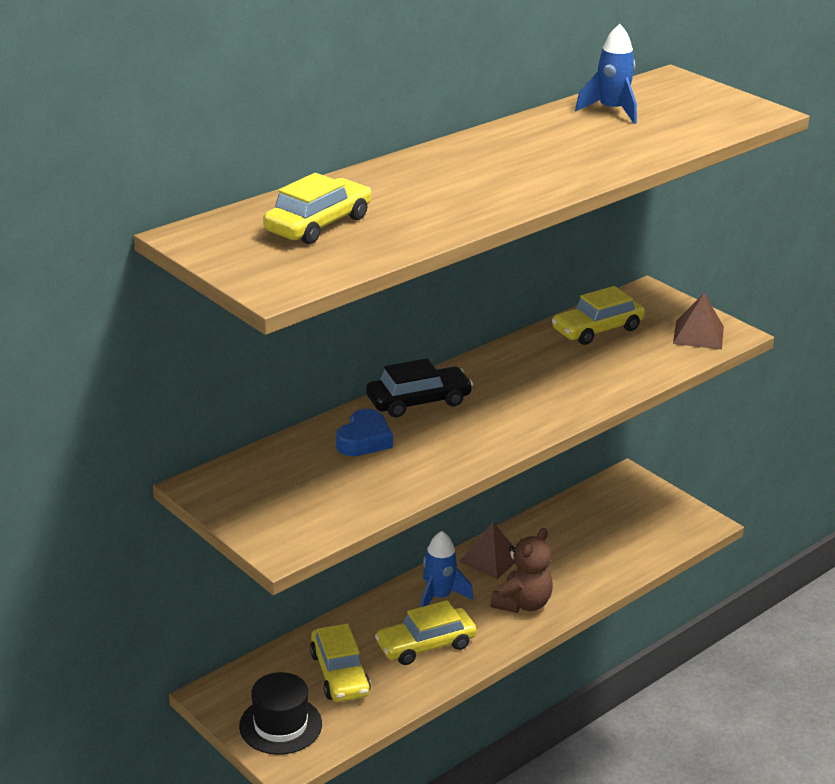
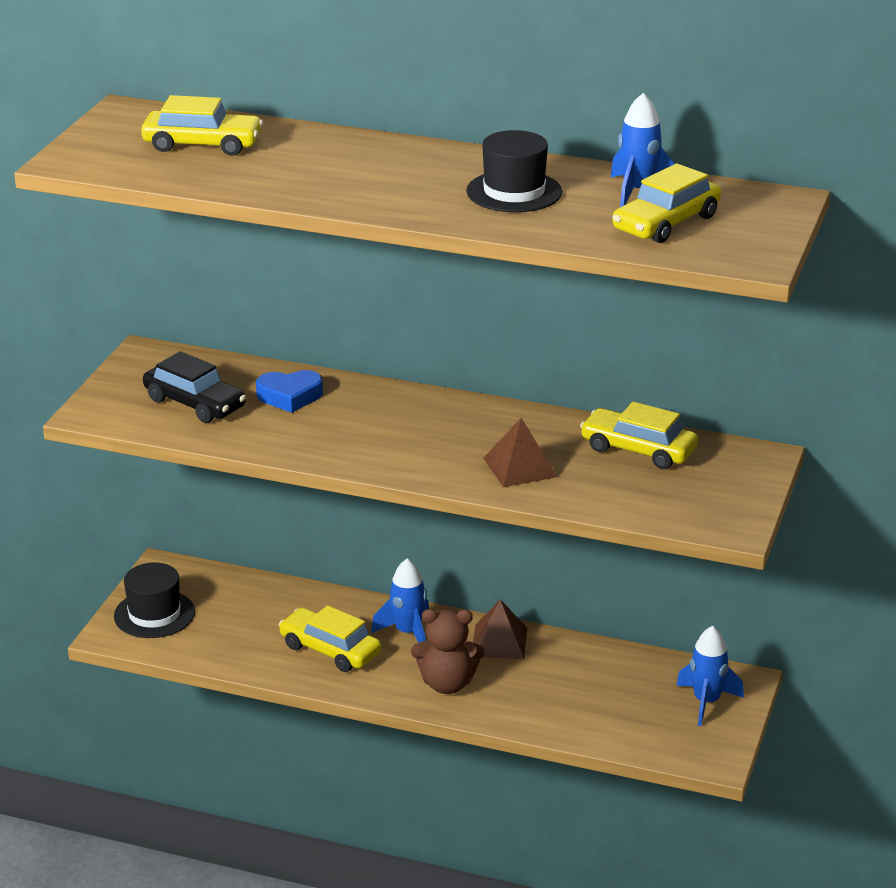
camera: 60 degrees right, 0 degrees up
yellow car [310,623,371,702] -> yellow car moved to [613,163,721,243]
black car [366,358,473,417] -> black car moved to [143,351,246,423]
brown pyramid [673,293,724,350] -> brown pyramid moved to [483,418,558,487]
none -> black hat [466,130,562,212]
none -> blue rocket [676,626,744,726]

